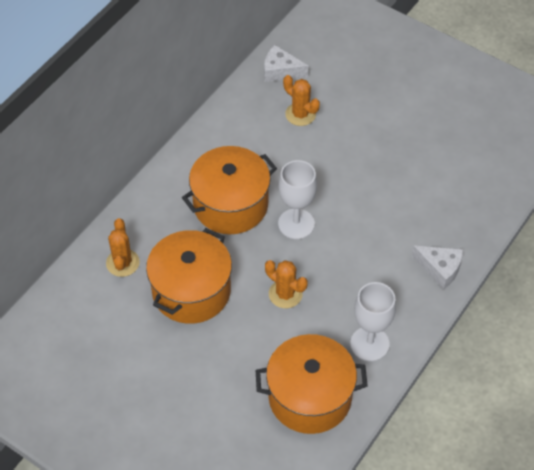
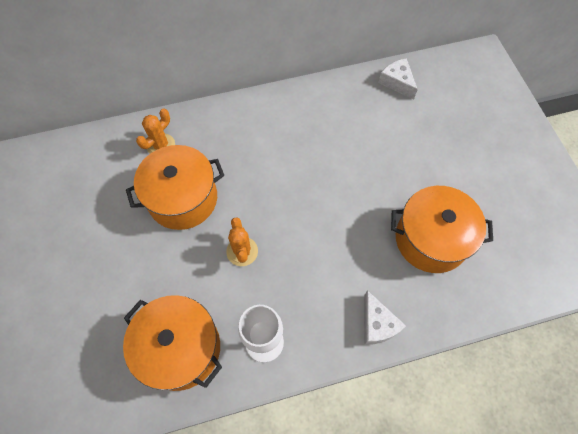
camera: 40 degrees right, 10 degrees up
orange pot [182,146,277,234] -> orange pot moved to [391,186,493,273]
white goblet [278,160,317,239] -> none
orange cactus [283,75,320,126] -> none

